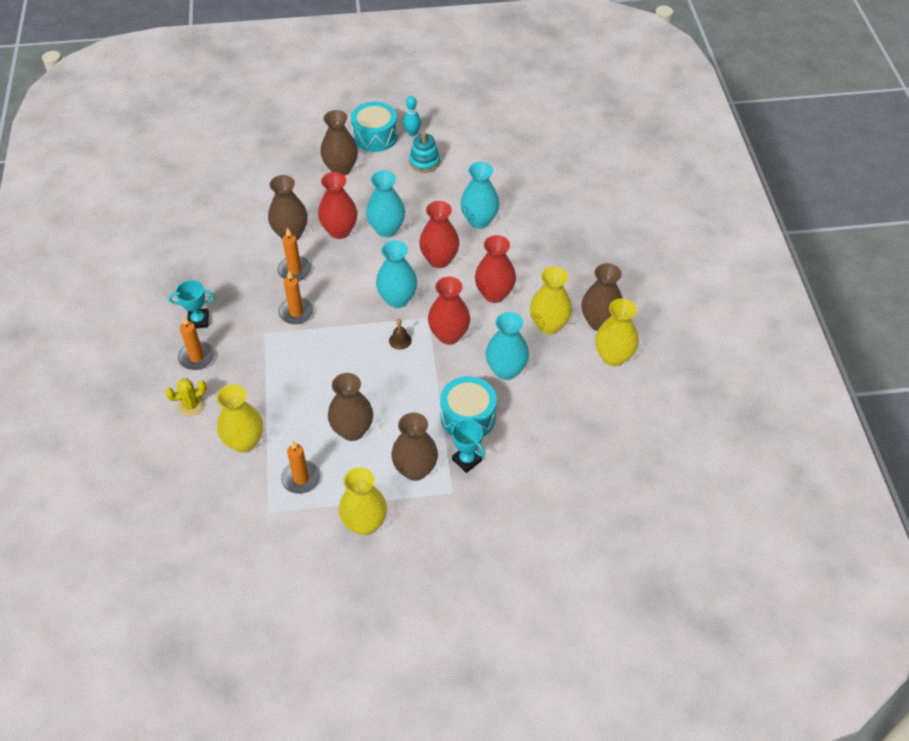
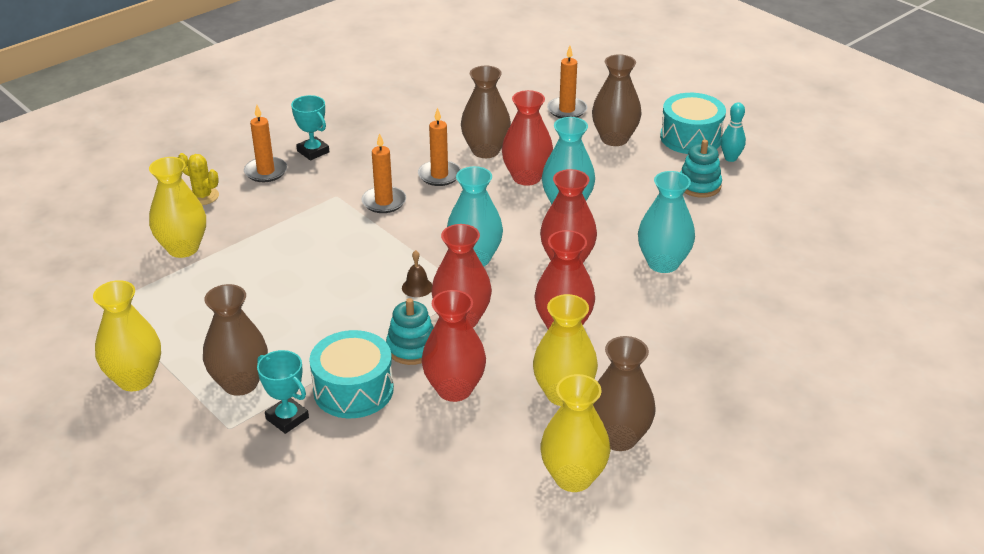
camera: 55 degrees right, 15 degrees down
orange candle [281,441,320,494] -> orange candle moved to [547,46,587,118]
brown vase [328,373,373,441] -> none
turquoise trophy [450,420,485,473] -> turquoise trophy turned 60 degrees counterclockwise [257,350,309,434]
turquoise vase [486,312,529,380] -> red vase [422,290,486,402]
none -> turquoise stacking toy [386,298,434,365]

